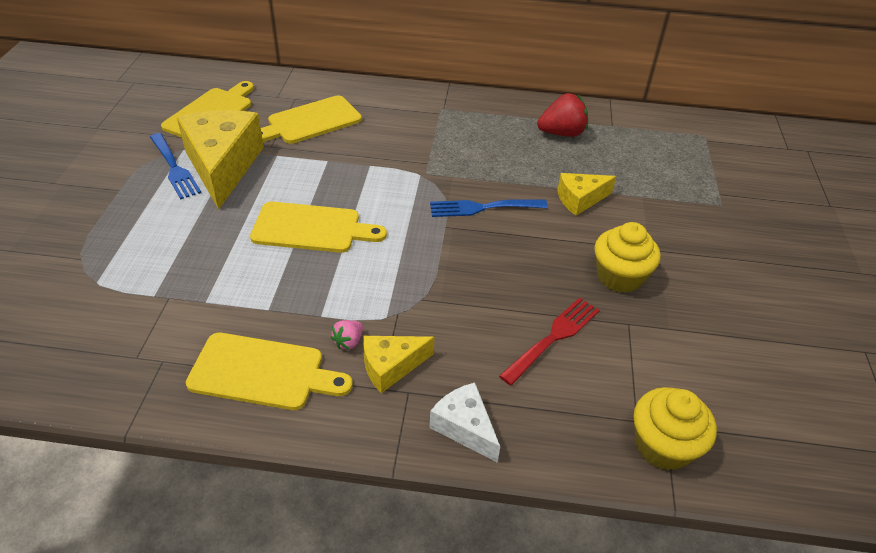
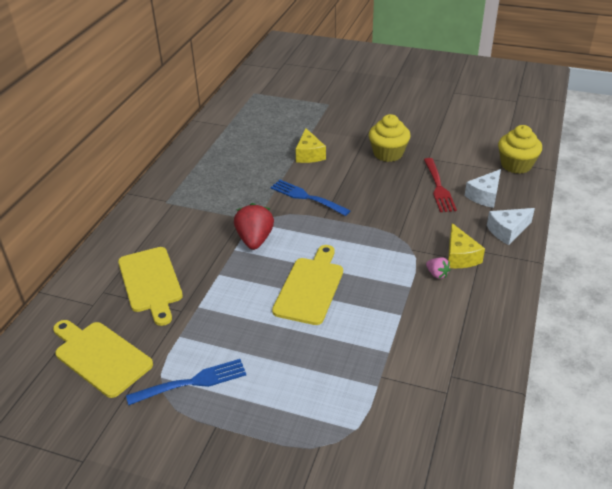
camera: 75 degrees left, 5 degrees down
yellow cheese [177,110,264,210] -> none
yellow cutting board [186,333,353,410] -> none
blue fork [430,199,548,217] -> blue fork turned 120 degrees clockwise [270,180,351,216]
red fork [499,298,600,385] -> red fork turned 150 degrees counterclockwise [424,158,457,212]
red strawberry [537,93,588,137] -> red strawberry moved to [234,203,274,250]
none -> white cheese [465,169,501,208]

